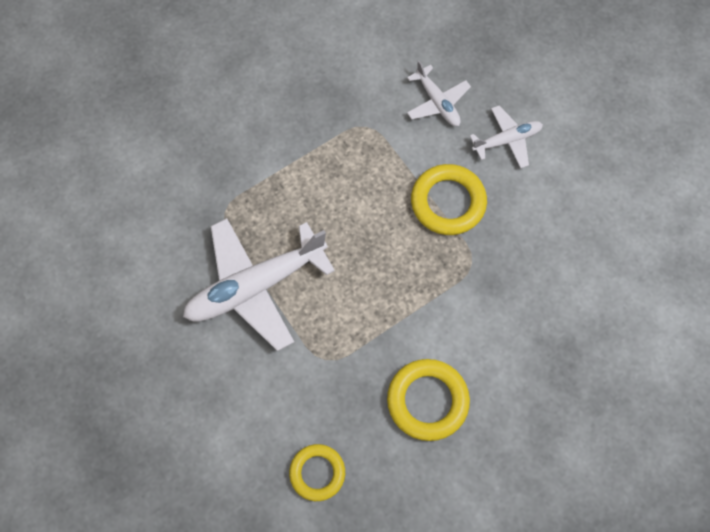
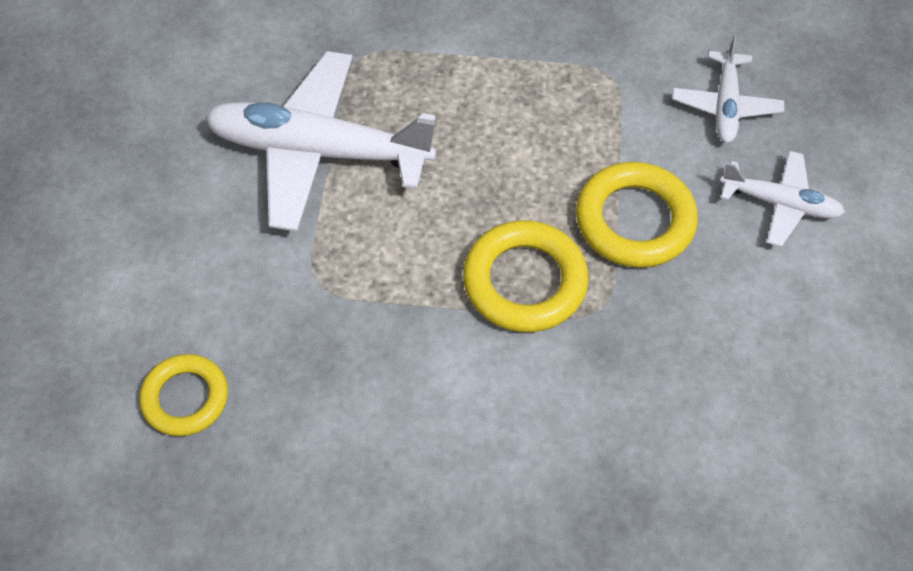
camera: 40 degrees right, 10 degrees down
yellow ring [387,359,470,441] -> yellow ring moved to [463,220,589,332]

